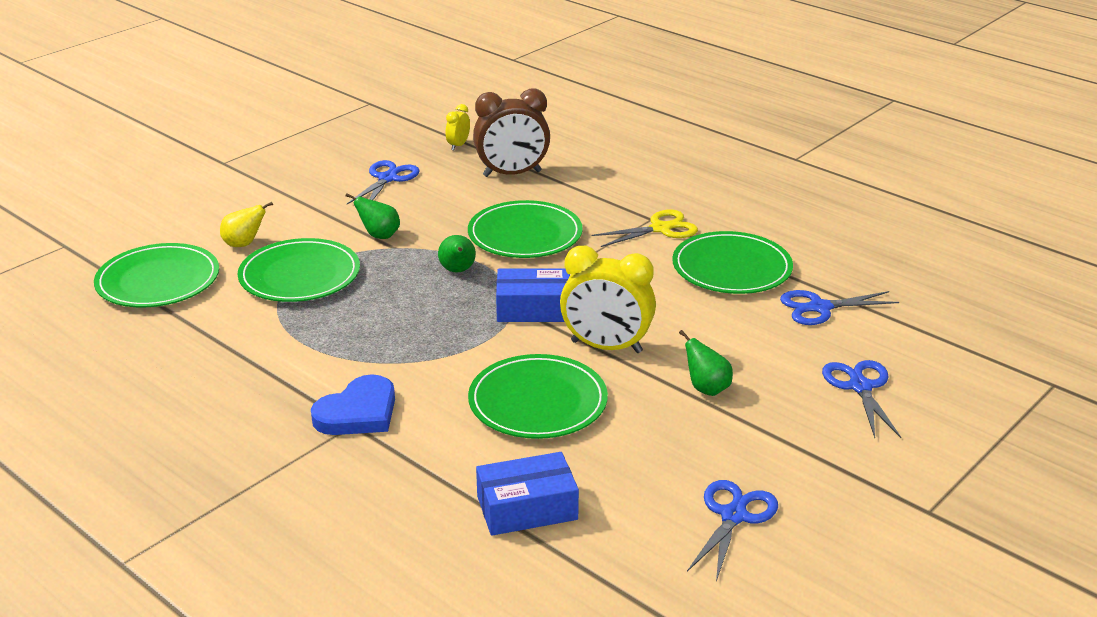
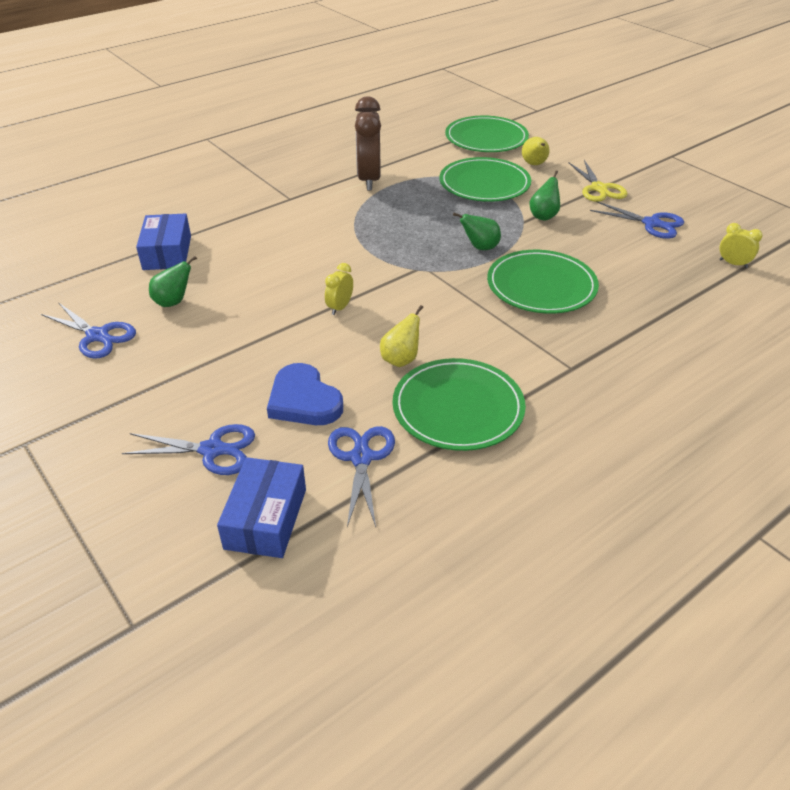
camera: 100 degrees right, 10 degrees up
blue heart [311,374,395,435] -> blue heart moved to [267,363,343,425]
green plate [468,354,608,439] -> none
brown clock [473,89,550,177] -> brown clock moved to [355,96,381,191]
blue box [496,269,570,322] -> blue box moved to [217,457,306,558]
yellow clock [560,246,656,353] -> yellow clock [325,263,353,315], size x0.47
yellow scissors [592,209,698,247] -> yellow scissors moved to [569,160,628,202]
green pear [679,330,733,396] -> green pear moved to [149,256,197,307]
none -> yellow pear [380,305,423,367]

